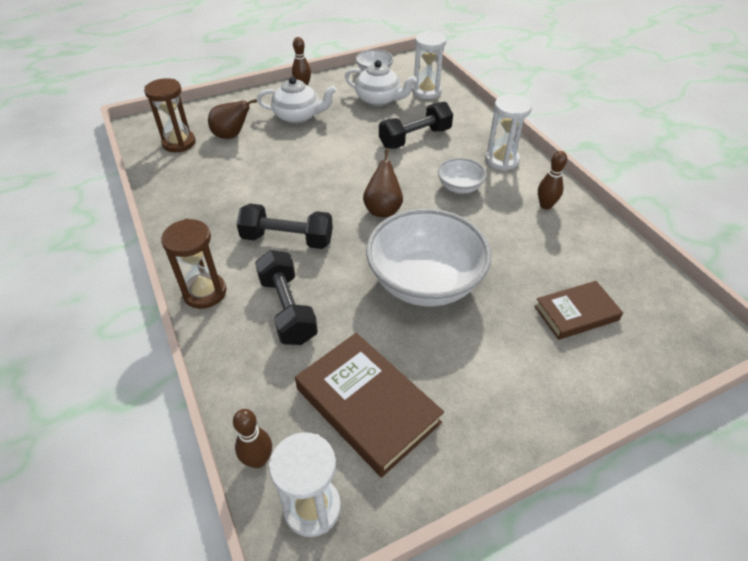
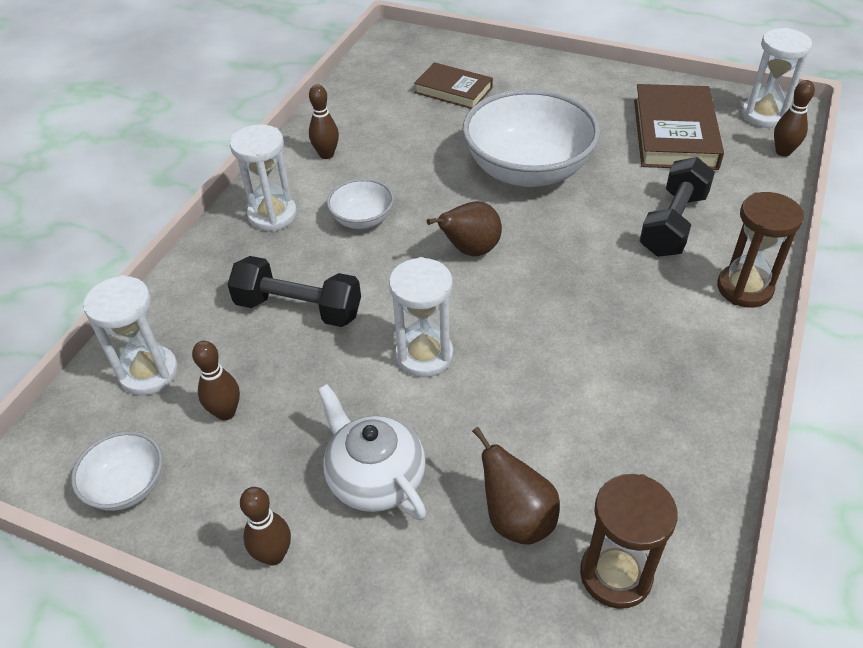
camera: 130 degrees left, 0 degrees up
black dumbbell [236,204,333,249] -> none
white teapot [345,60,417,106] -> brown bowling pin [192,341,240,421]
none -> white hourglass [389,257,453,377]

